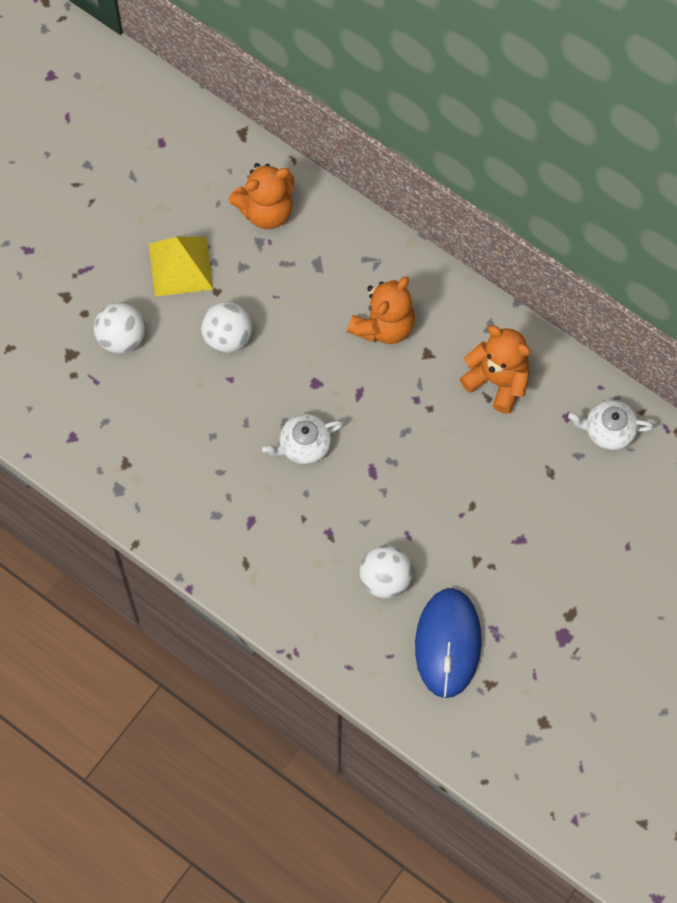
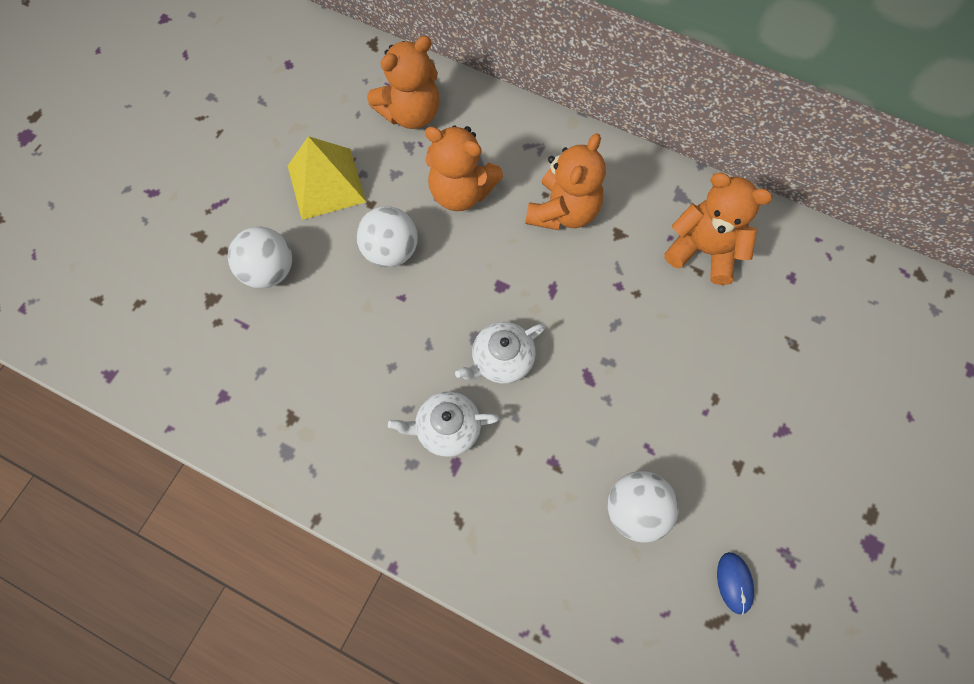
camera: 10 degrees left, 0 degrees up
blue mouse [415,588,482,698] -> blue mouse [717,552,754,615], size x0.41
white teapot [568,400,654,450] -> white teapot moved to [388,392,499,457]
none -> orange teddy bear [425,125,503,211]

